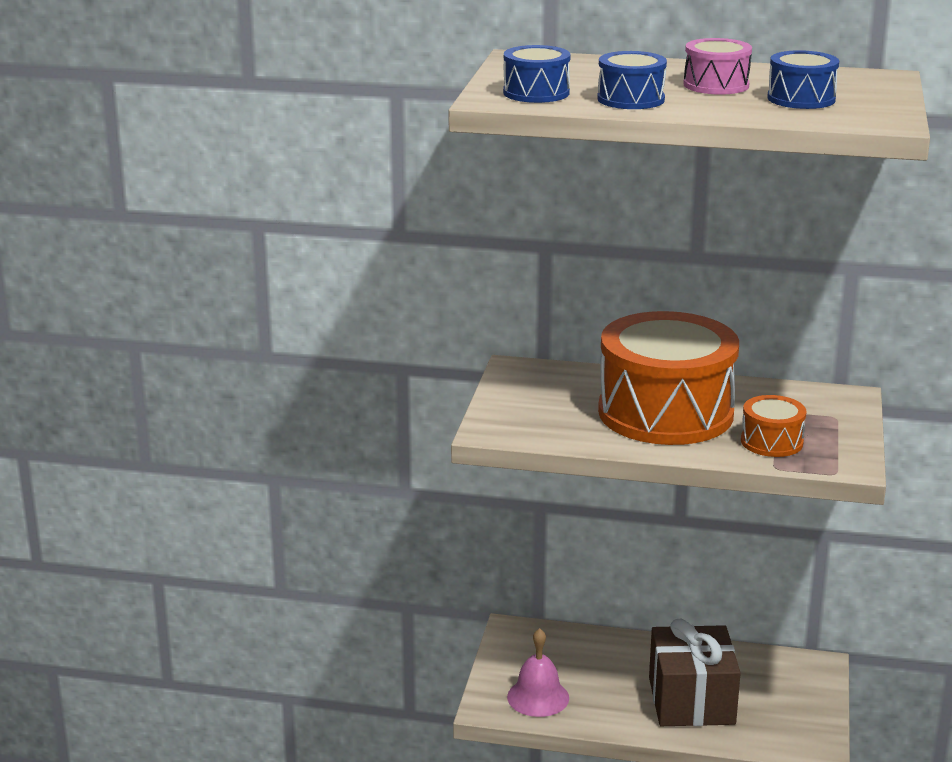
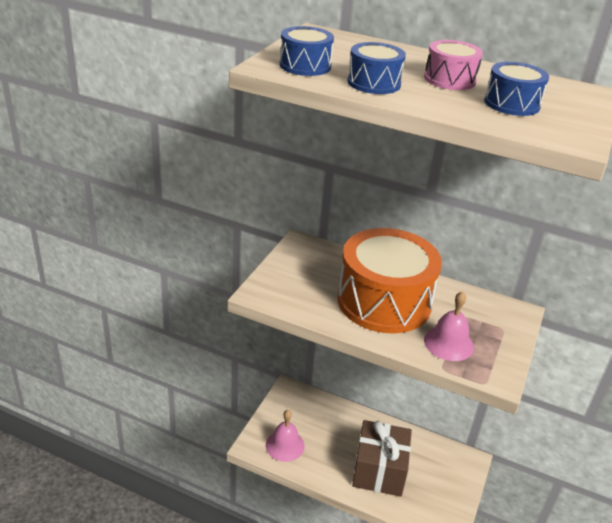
camera: 10 degrees right, 10 degrees up
orange drum [741,395,807,457] -> pink bell [424,291,474,361]

